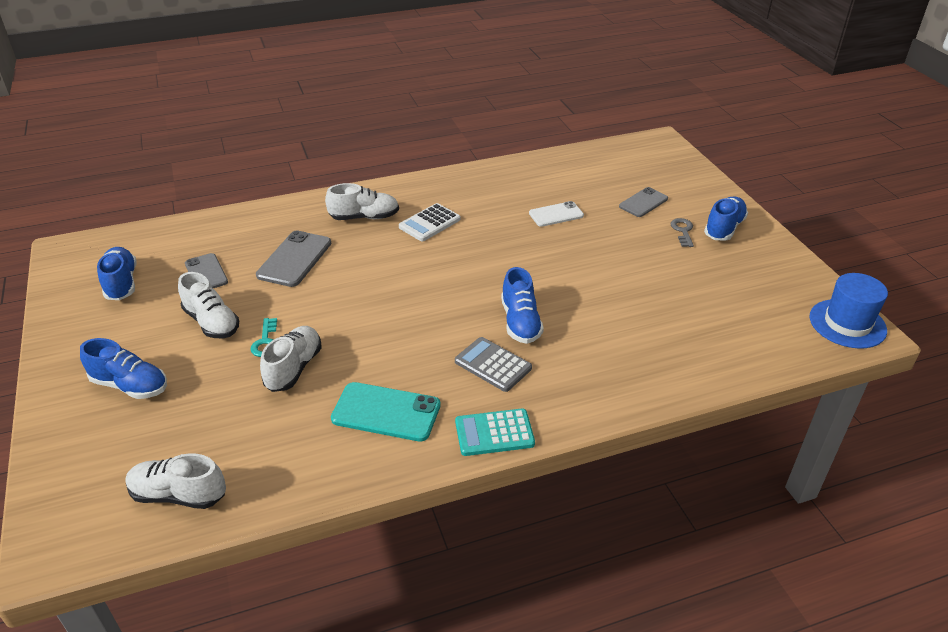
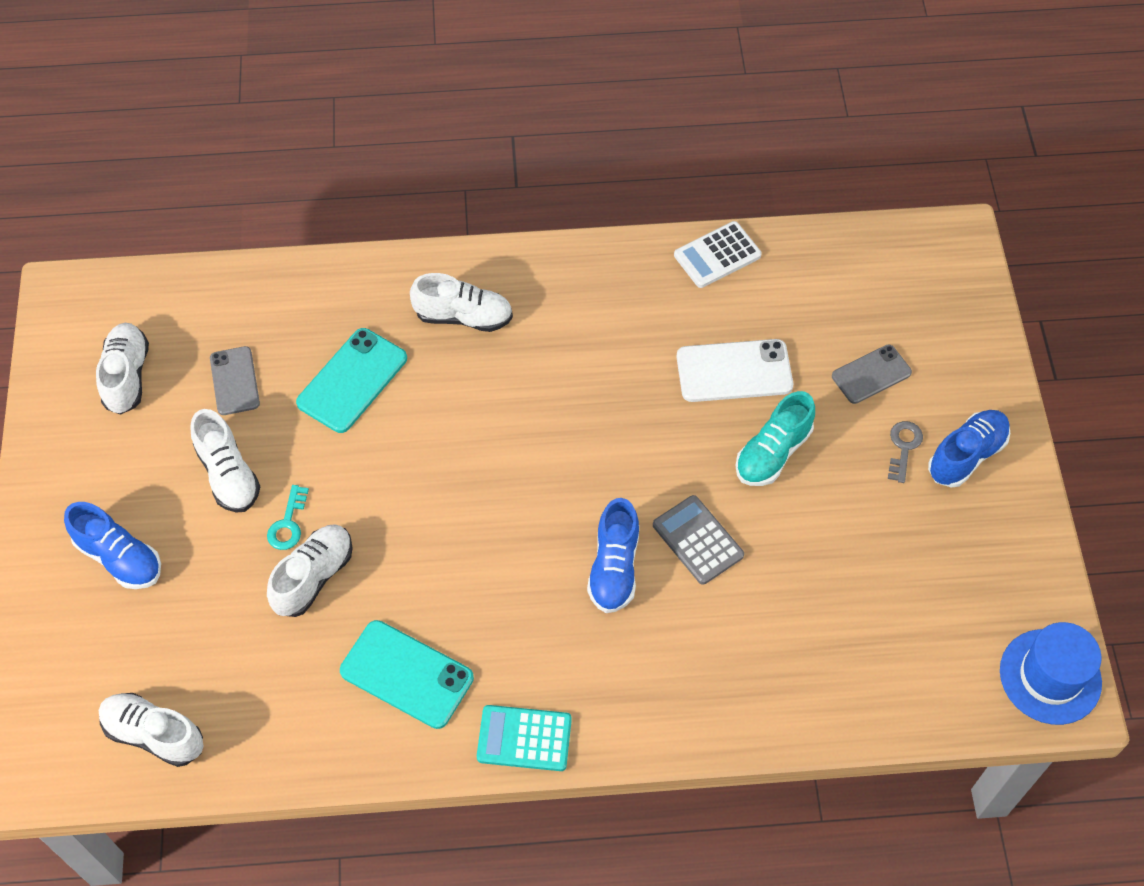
camera: 15 degrees right, 20 degrees up
blue shoe [97,247,137,300] -> white shoe [96,323,149,414]
grey phone [256,230,331,287] -> turquoise phone [296,328,407,433]
white calculator [399,203,461,241] -> white calculator moved to [674,221,762,288]
grey calculator [455,337,532,392] -> grey calculator moved to [653,495,744,585]
white phone [529,201,584,227] -> white phone [676,339,793,402], size x1.51
none -> turquoise shoe [735,391,815,486]

